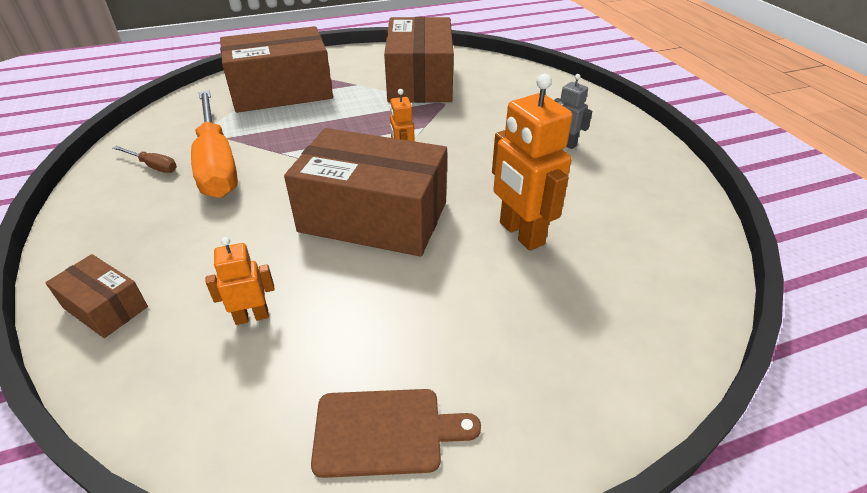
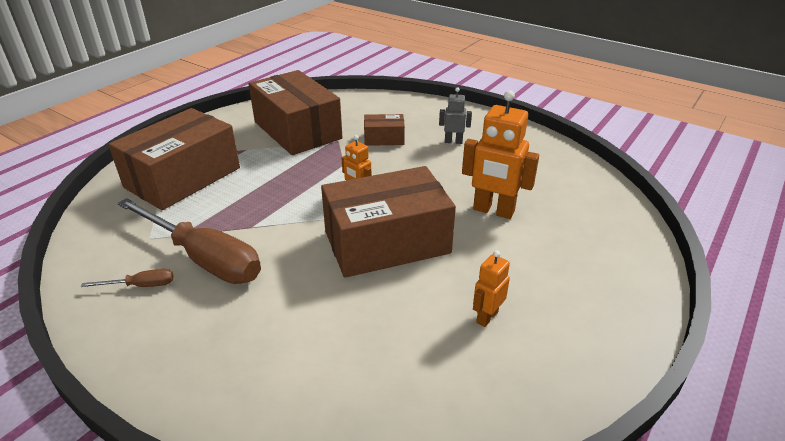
camera: 35 degrees left, 5 degrees down
brown box [45,254,148,338] -> brown box moved to [364,114,405,146]
orange screwdriver [191,91,238,198] -> brown screwdriver [117,198,261,284]
orange robot [206,237,275,325] -> orange robot moved to [473,250,510,327]
brown cutting board [311,389,481,478] -> none

